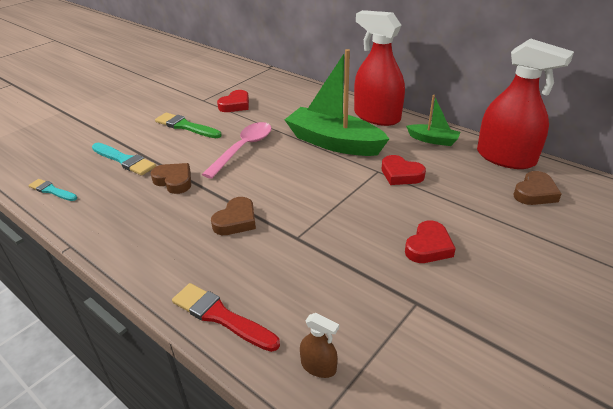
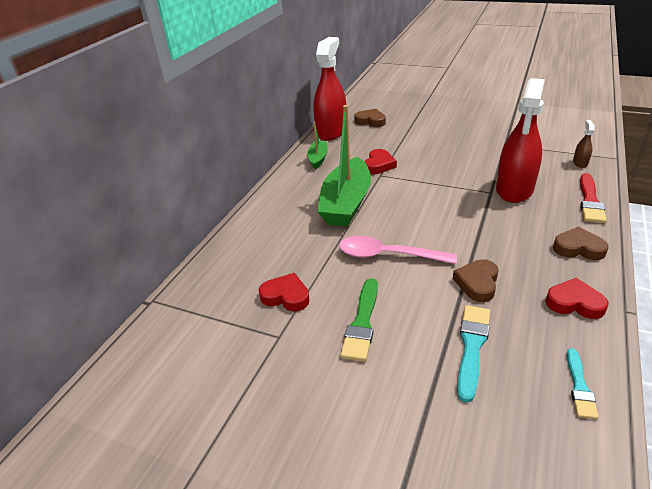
camera: 105 degrees left, 0 degrees up
brown heart [211,197,256,235] -> brown heart moved to [553,227,609,260]
red spray bottle [354,10,405,126] -> red spray bottle moved to [496,78,545,203]
red heart [405,220,456,263] -> red heart moved to [545,278,609,319]

